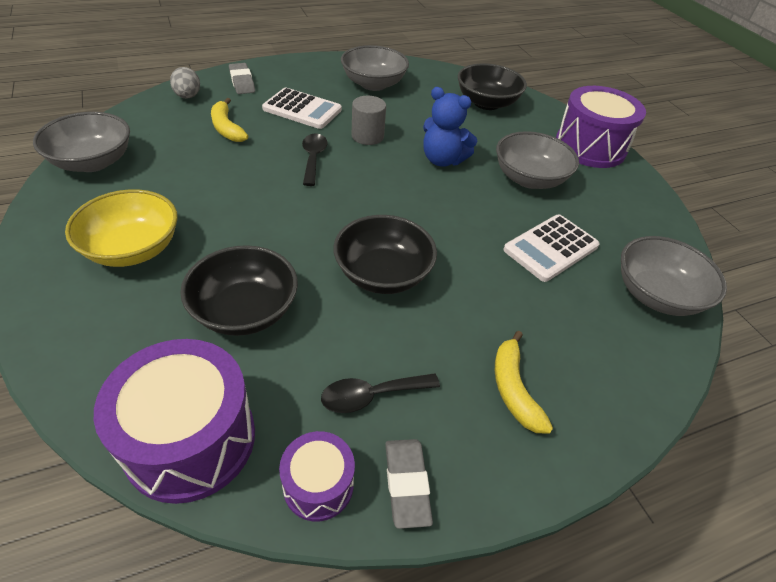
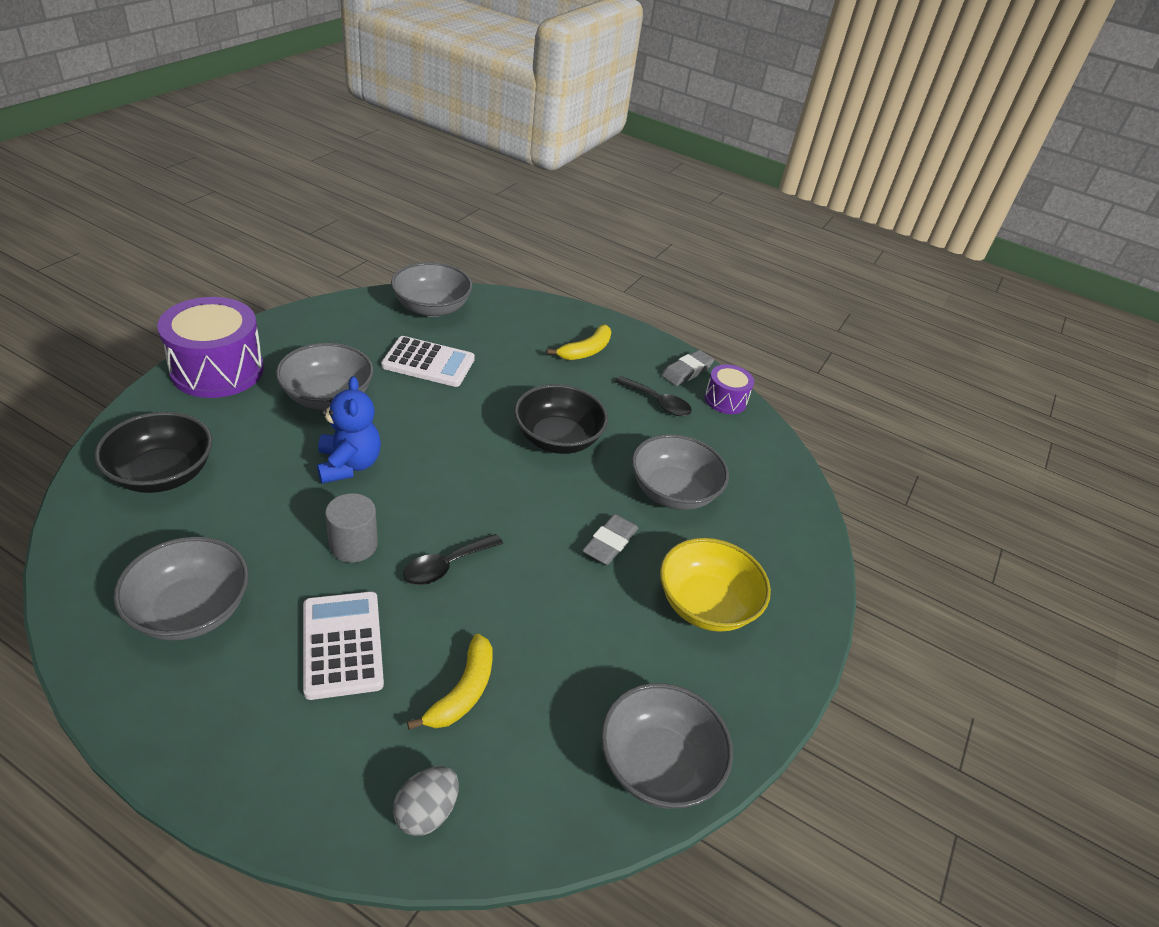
camera: 130 degrees left, 5 degrees down
purple drum [94,339,255,504] -> none
black bowl [180,245,298,336] -> grey bowl [632,434,729,510]
grey eraser [229,63,255,94] -> grey eraser moved to [582,514,638,565]

